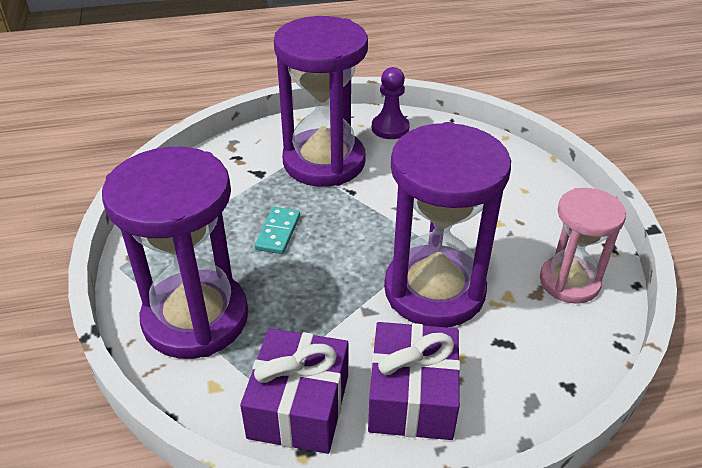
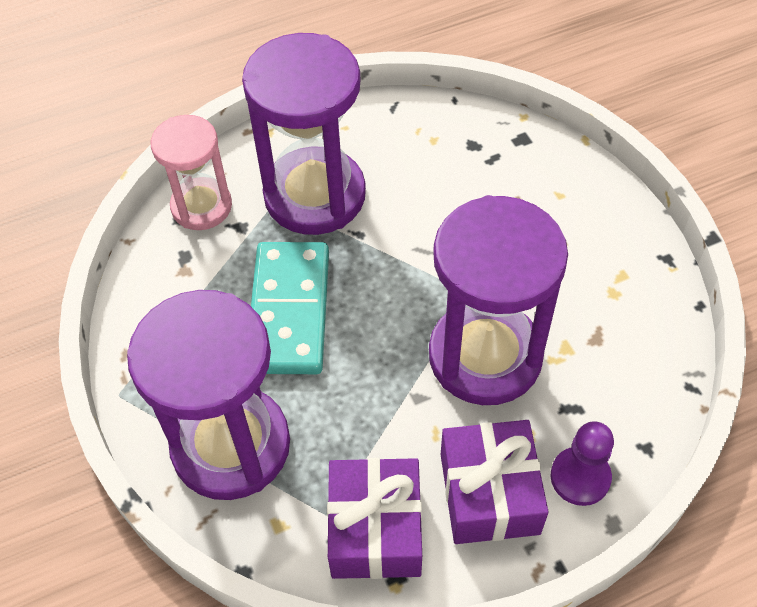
camera: 10 degrees left, 15 degrees up
turquoise domino [254,207,300,254] -> turquoise domino [251,242,329,374], size x2.07
purple pawn [372,67,410,139] -> purple pawn moved to [551,421,614,506]
pink hourglass [540,188,626,304] -> pink hourglass moved to [151,115,232,230]

